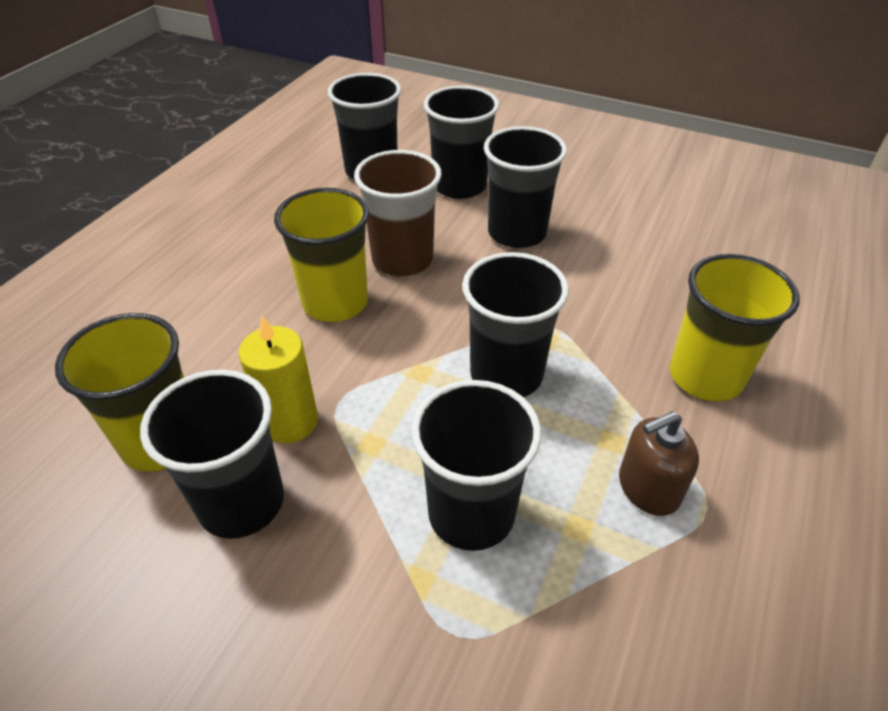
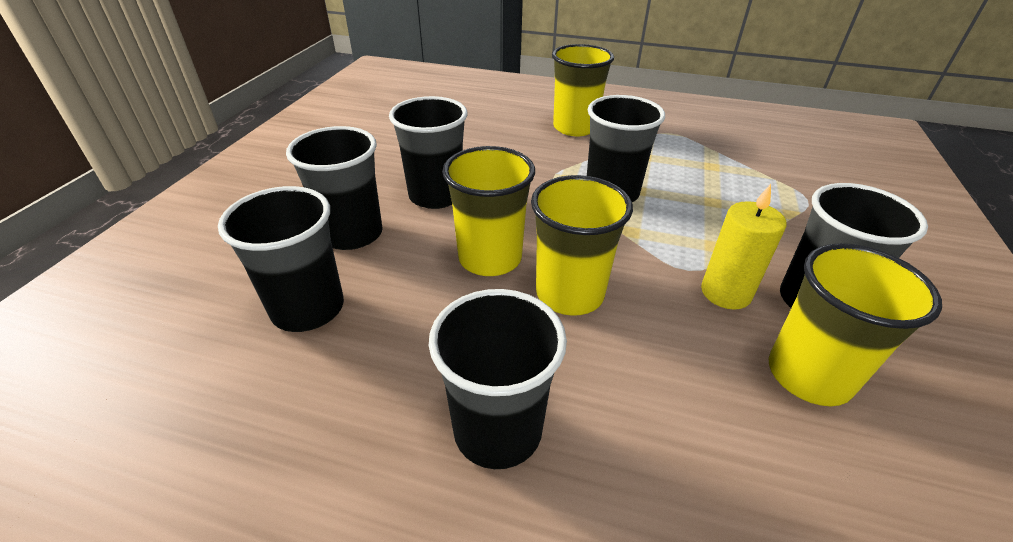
camera: 100 degrees left, 5 degrees down
brown cup [354,150,442,276] -> yellow cup [442,146,535,276]
black cup [411,380,541,551] -> black cup moved to [429,289,567,469]
brown soap dispenser [619,412,699,516] -> none

